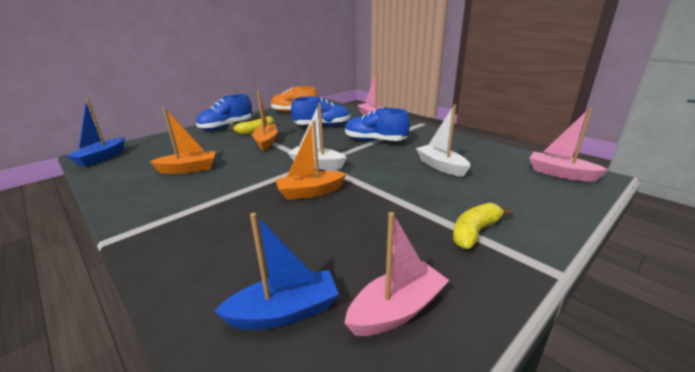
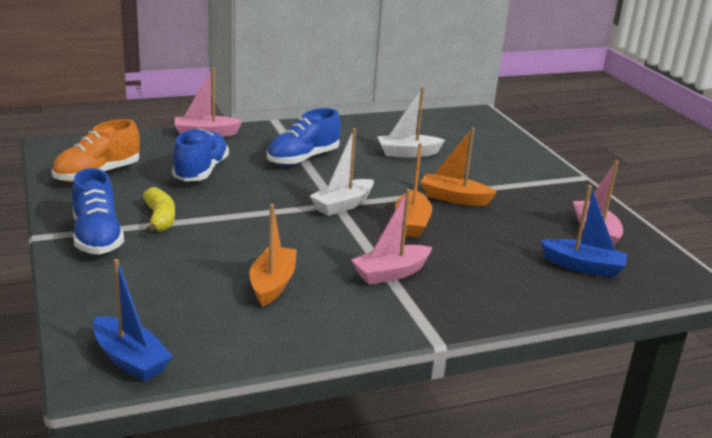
camera: 70 degrees left, 0 degrees up
blue boat [214,213,339,330] -> blue boat turned 105 degrees clockwise [540,185,627,277]
orange boat [252,90,278,151] -> orange boat moved to [420,127,497,206]
yellow banana [453,203,513,249] -> none
pink boat [529,108,608,182] -> pink boat moved to [351,189,432,285]

